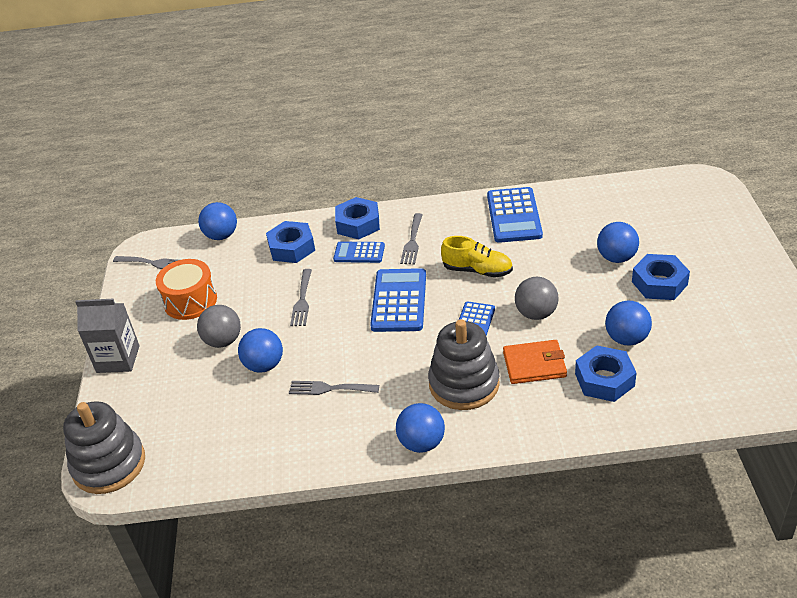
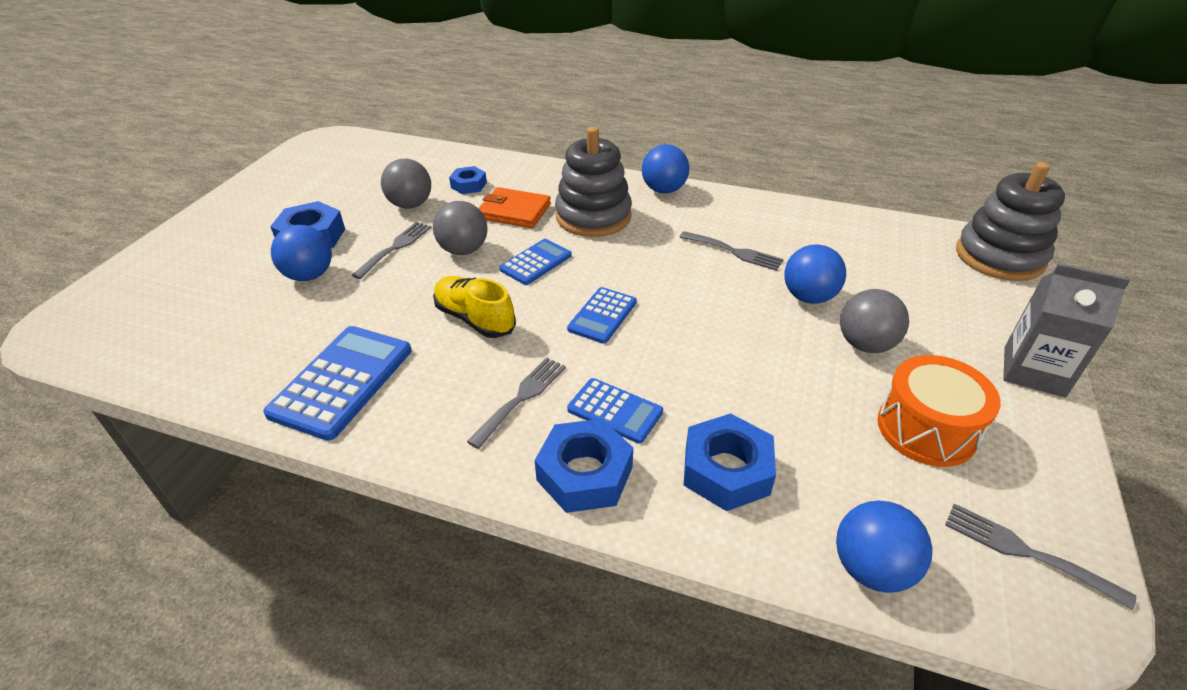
camera: 160 degrees left, 0 degrees up
grey fork [290,269,312,326] -> grey fork moved to [352,222,432,279]
blue calculator [370,268,426,332] -> blue calculator [567,287,637,344], size x0.60
blue nut [575,345,636,402] -> blue nut [449,166,487,194], size x0.61
blue ball [605,301,652,346] -> grey ball [381,159,431,209]

